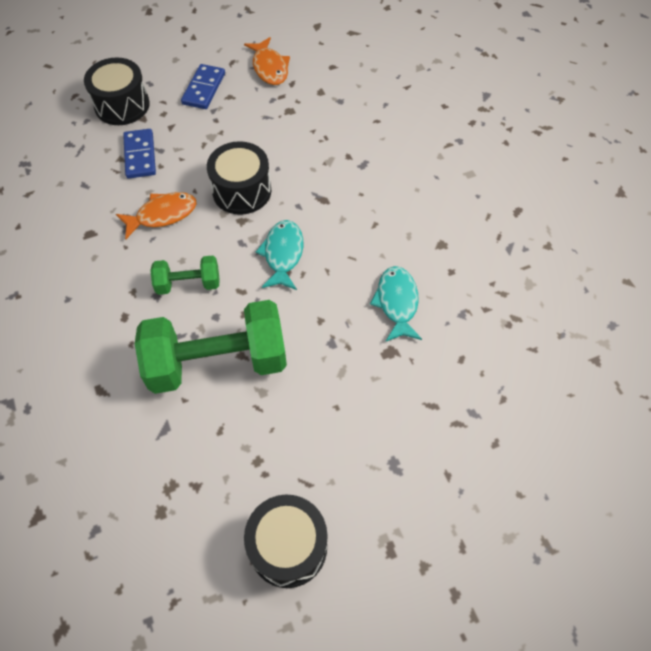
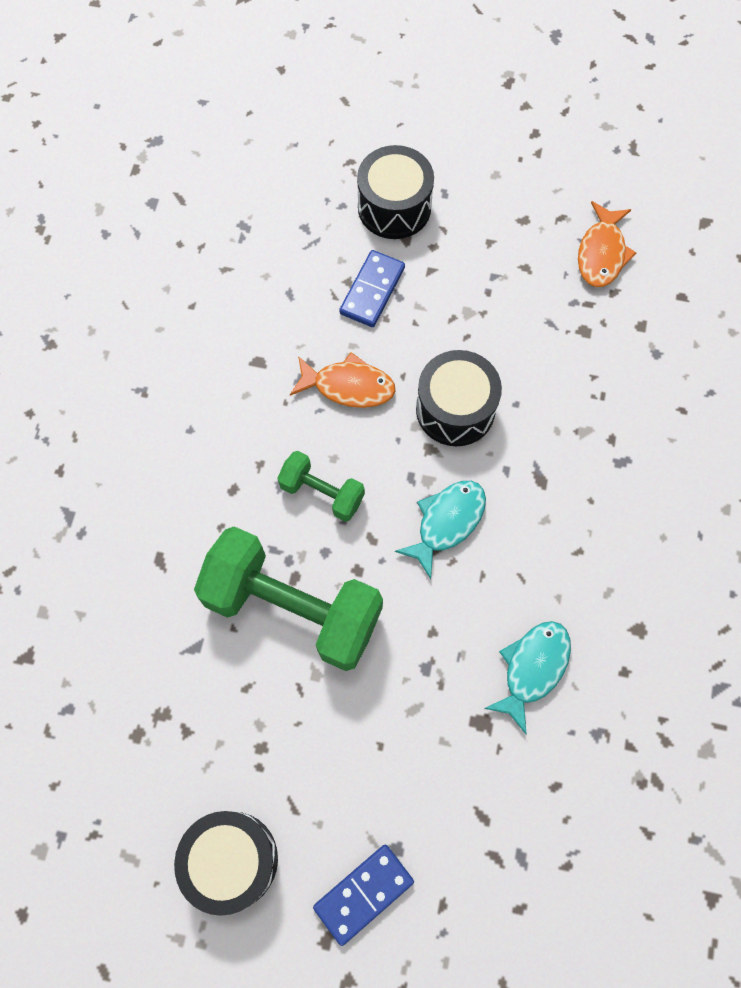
camera: 35 degrees right, 10 degrees up
blue domino [181,64,225,109] -> blue domino moved to [313,845,414,946]

